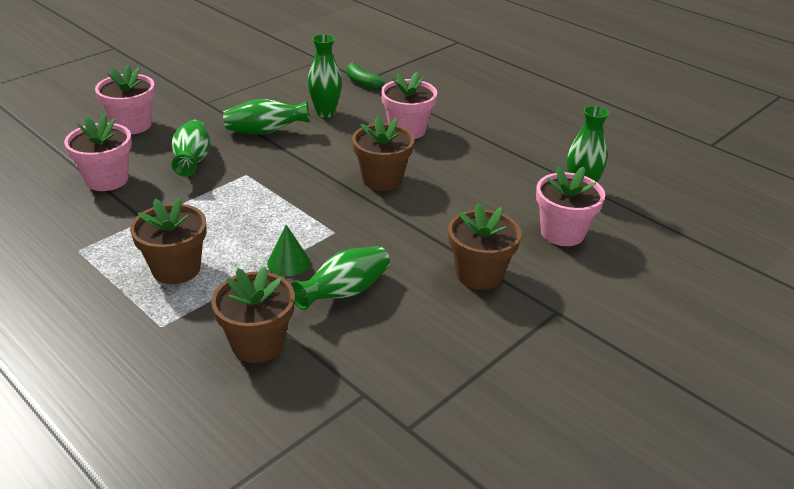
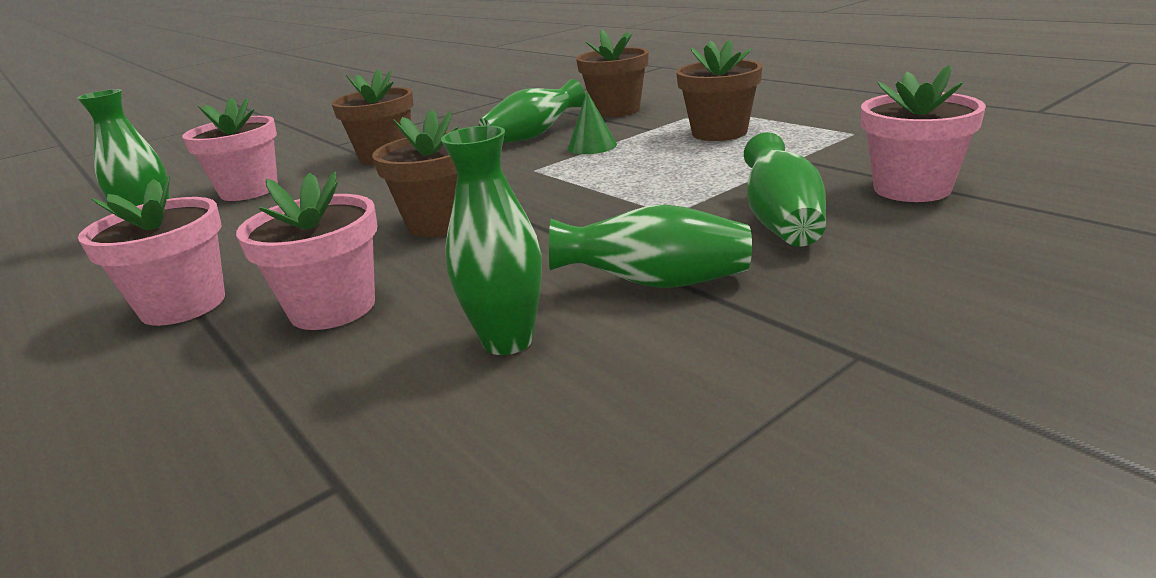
camera: 170 degrees left, 10 degrees down
pink flower pot [95,64,155,134] -> pink flower pot moved to [78,175,225,326]
green banana [346,61,385,90] -> none

